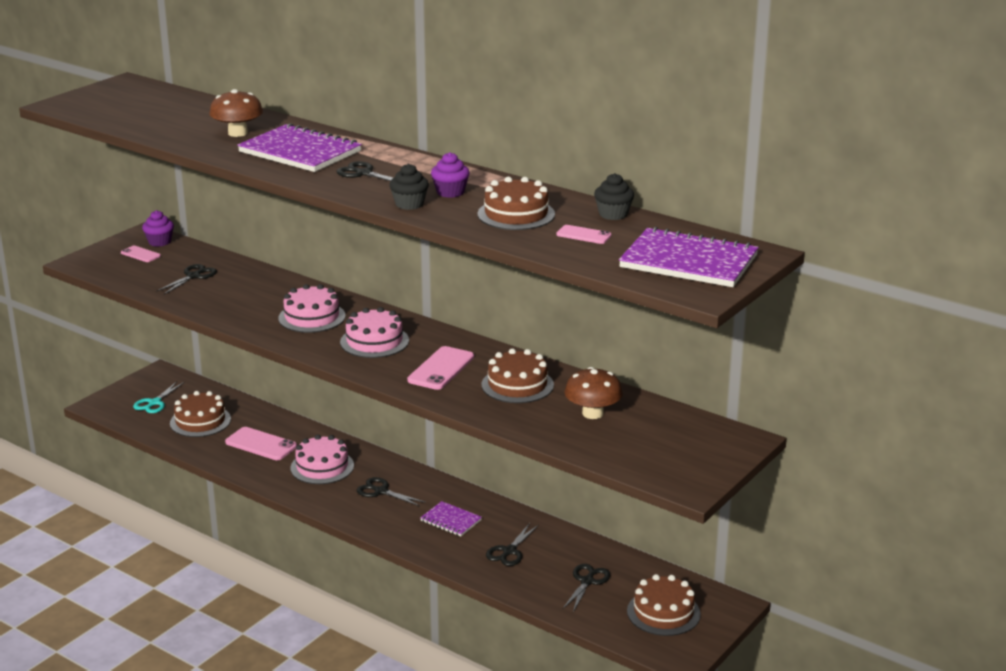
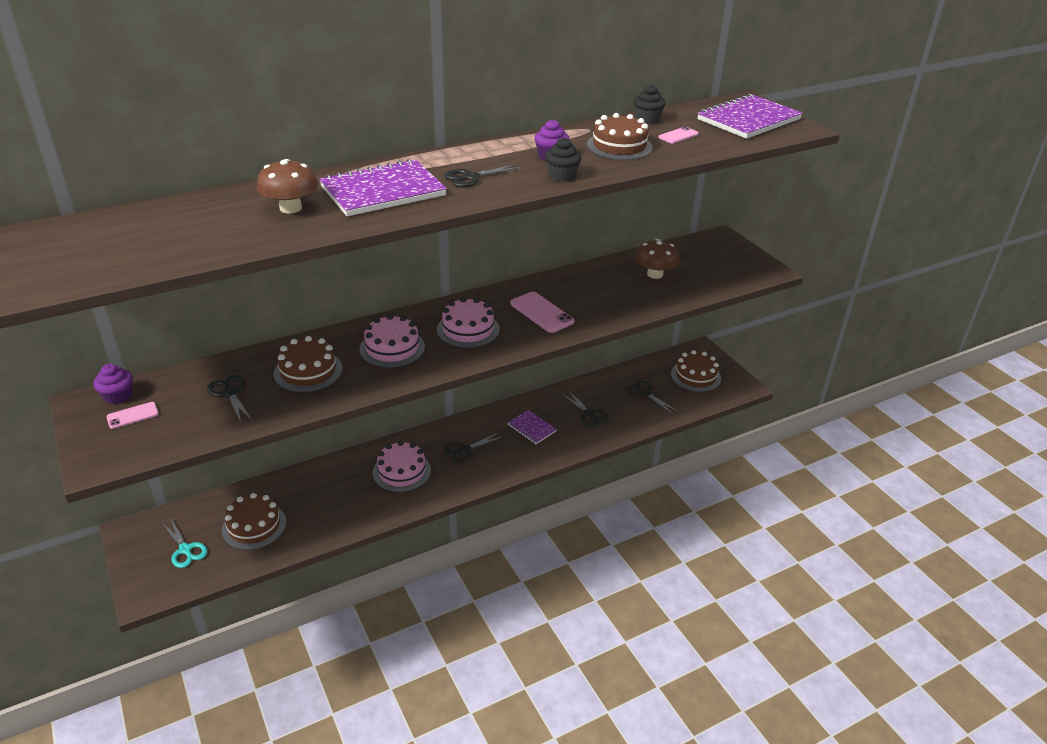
camera: 65 degrees left, 10 degrees up
pink phone [225,427,297,460] -> none
purple notebook [420,501,482,537] -> purple notebook turned 75 degrees clockwise [508,410,557,444]
brown cake [481,348,554,403] -> brown cake moved to [274,336,343,392]

